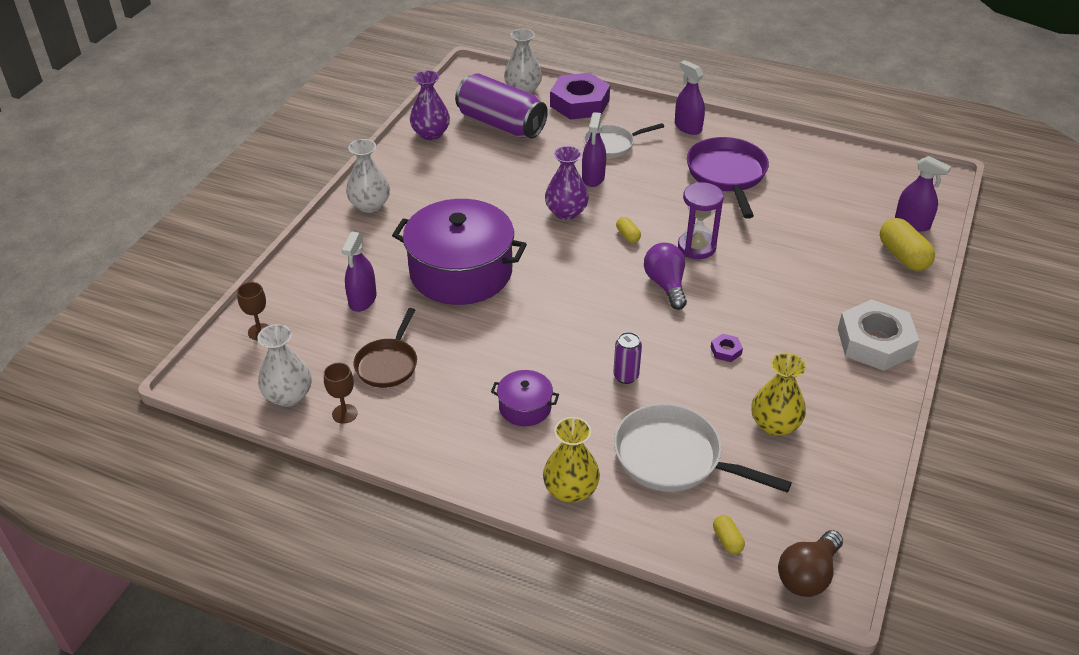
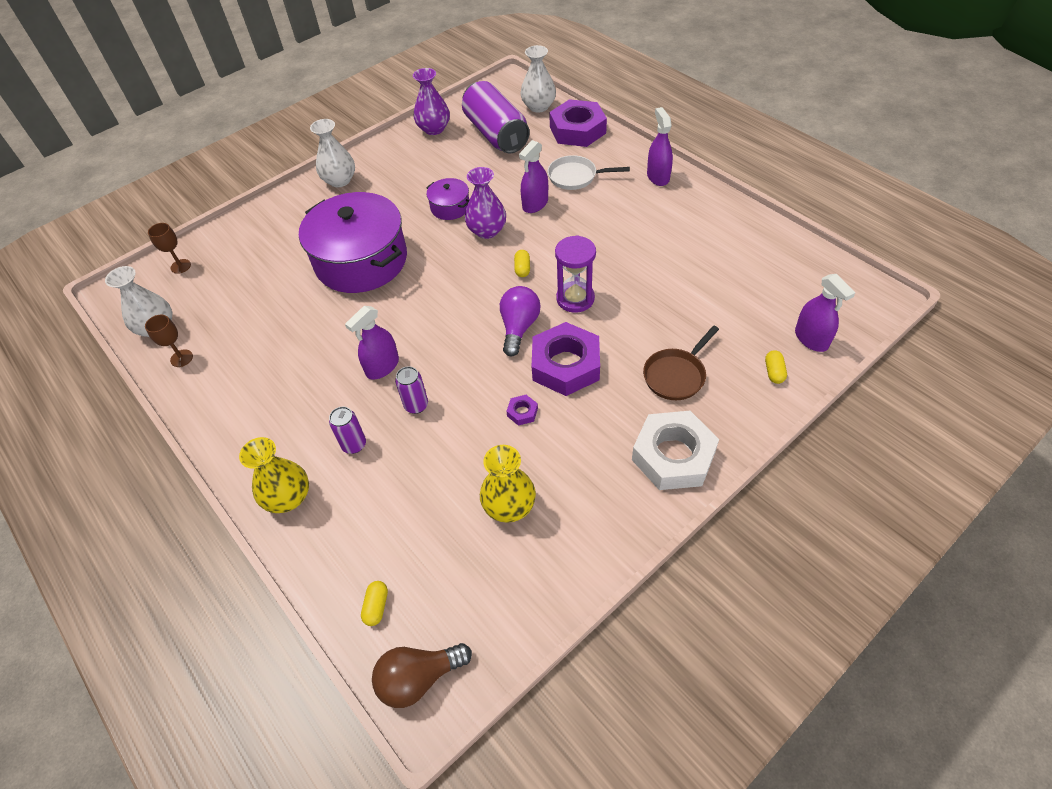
camera: 30 degrees right, 10 degrees up
purple spray bottle [342,231,376,312] -> purple spray bottle moved to [345,306,399,380]
brown pan [353,308,417,388] -> brown pan moved to [643,326,719,400]
purple pot [491,370,559,426] -> purple pot moved to [426,178,469,220]
white pan [614,404,792,493] -> none
purple pan [687,137,769,219] -> none
yellow capsule [880,218,935,271] -> yellow capsule [765,350,787,384], size x0.51
none -> purple can [329,406,366,454]
none -> purple nut [532,322,600,396]

